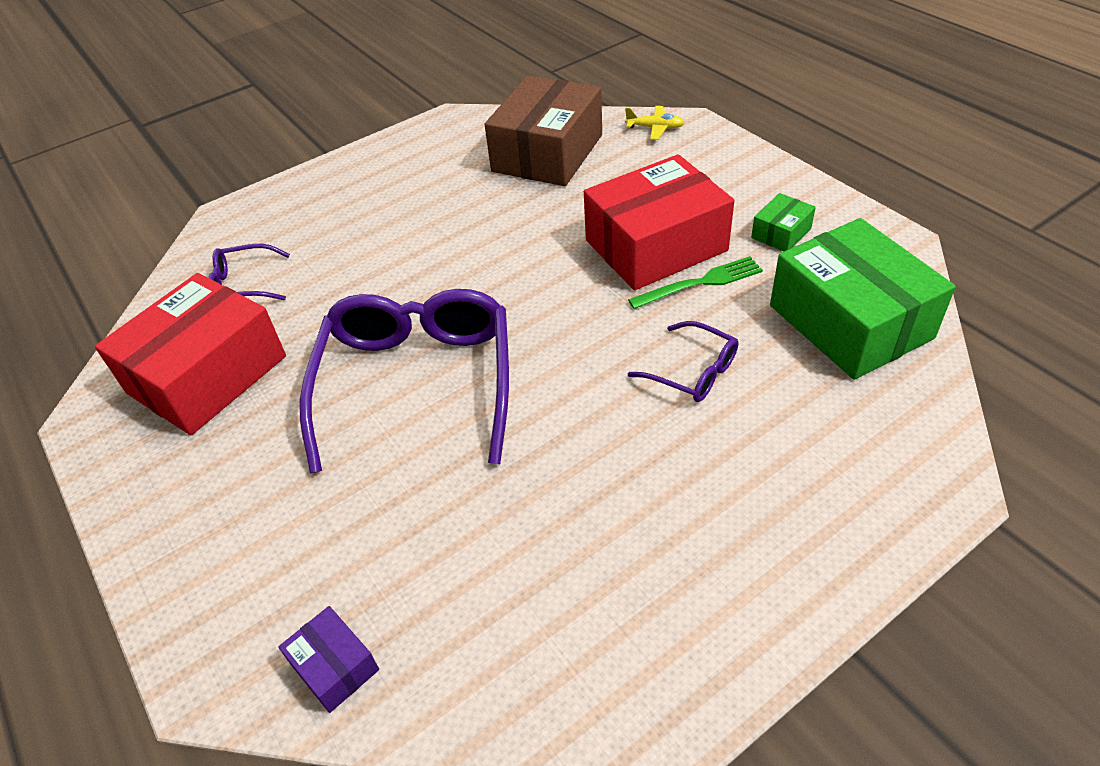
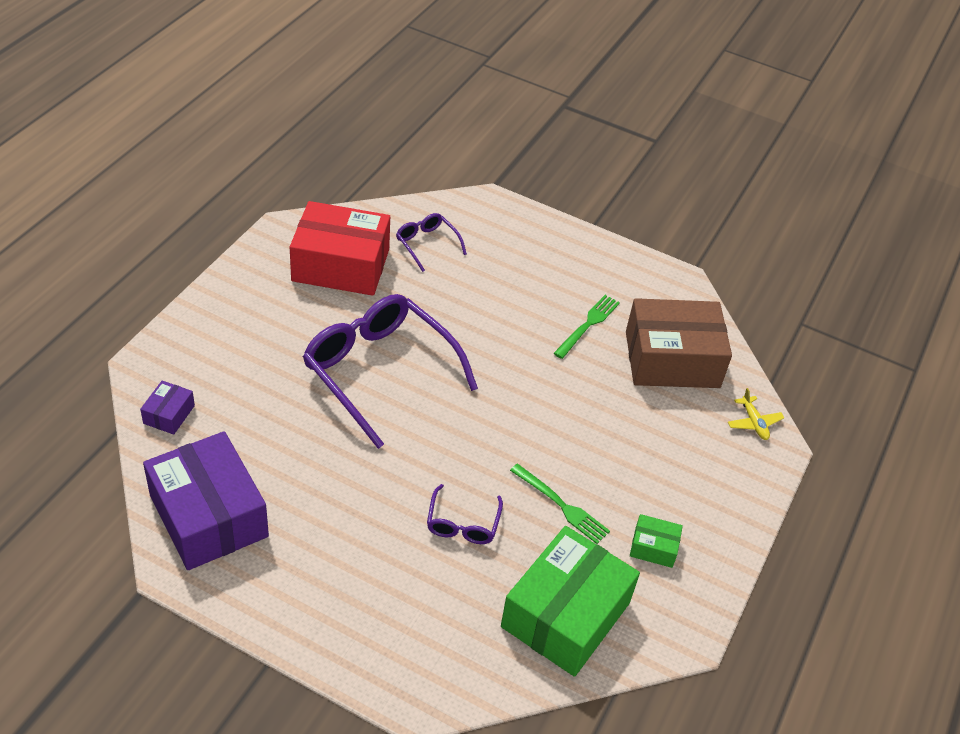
camera: 55 degrees right, 0 degrees up
purple glasses [300,289,509,473] -> purple glasses turned 105 degrees counterclockwise [303,294,478,449]
red box [584,154,734,290] -> none
none -> purple box [143,431,269,570]
none -> green fork [554,295,620,359]

